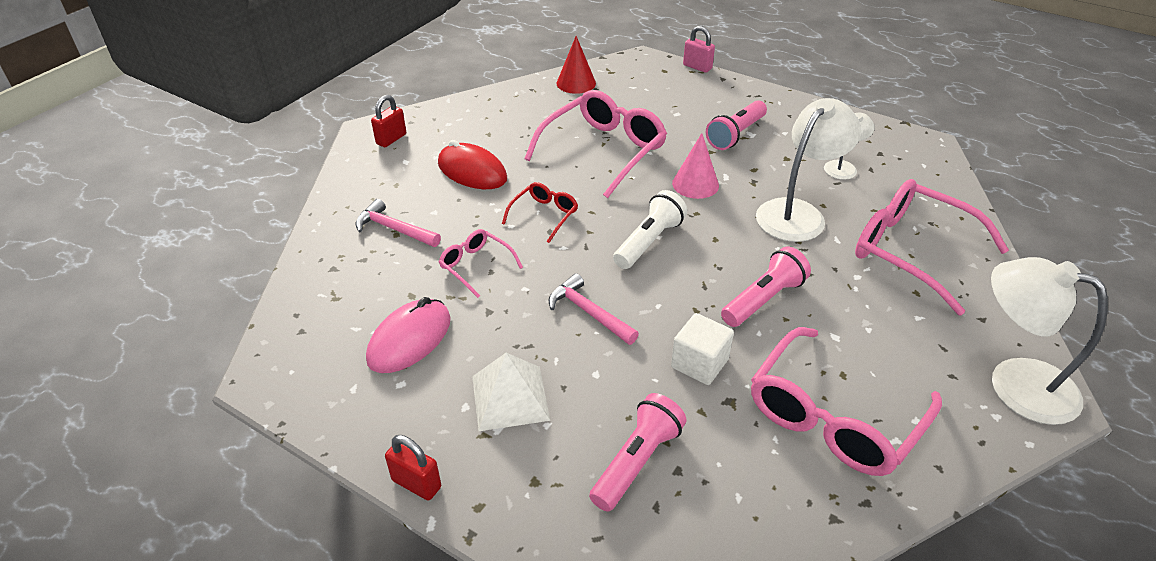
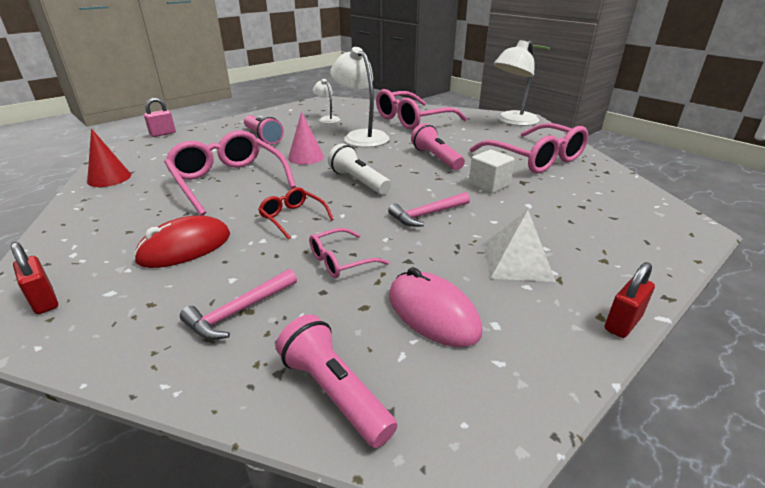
camera: 75 degrees left, 10 degrees down
pink flashlight [589,393,687,512] -> pink flashlight moved to [276,314,397,448]

